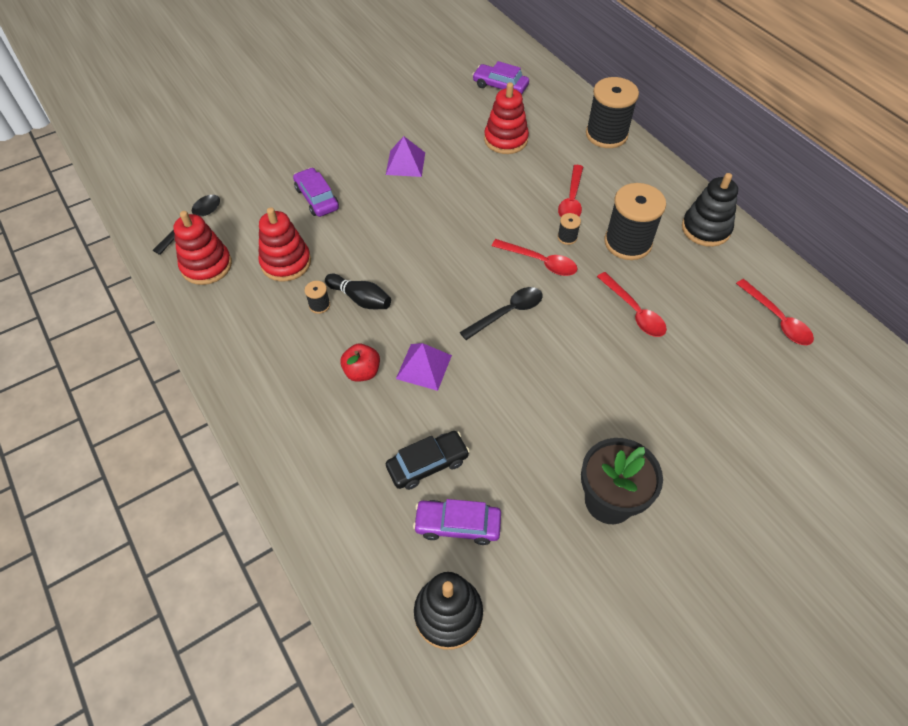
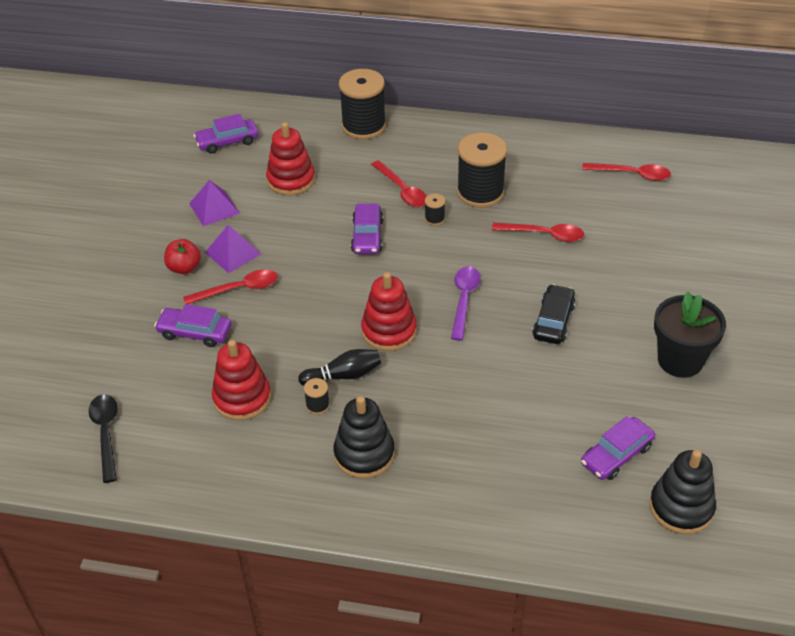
camera: 45 degrees left, 10 degrees down
red stacking toy [173,211,232,285] -> red stacking toy moved to [361,272,417,351]
red apple [340,344,380,382] -> red apple moved to [164,239,201,274]
black car [386,431,470,490] -> black car moved to [532,284,576,344]
purple pyramid [396,343,452,391] -> purple pyramid moved to [189,180,240,226]
black spoon [460,287,543,340] -> purple spoon [451,266,481,341]
red spoon [492,239,578,276] -> red spoon moved to [183,269,278,304]
black stacking toy [682,173,738,247] -> black stacking toy moved to [333,396,395,479]
none -> purple car [351,204,383,254]

